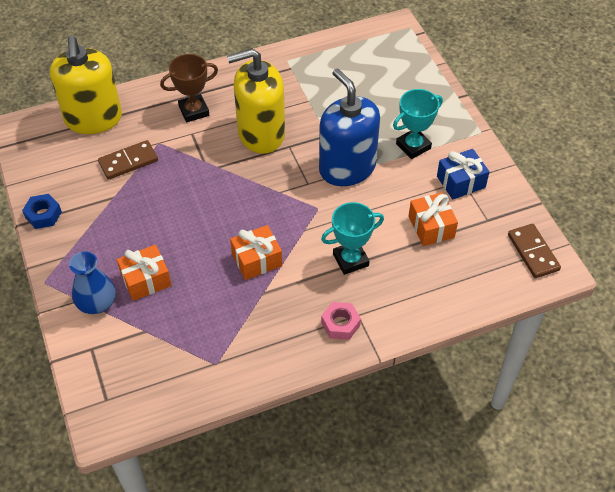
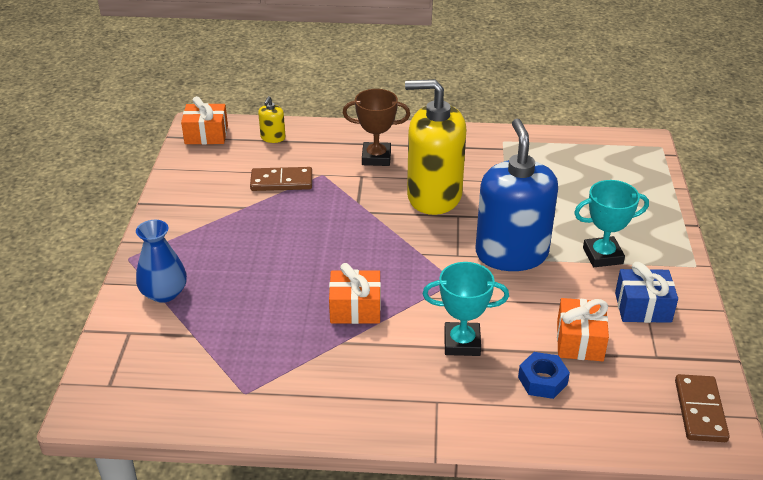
camera: 25 degrees right, 15 degrees down
blue nut [22,194,62,229] -> blue nut moved to [518,352,570,399]
yellow soap dispenser [50,36,122,134] -> yellow soap dispenser [258,96,286,143], size x0.40
orange gift [117,245,172,301] -> orange gift moved to [181,96,228,144]
pink nut [321,302,361,340] -> none

